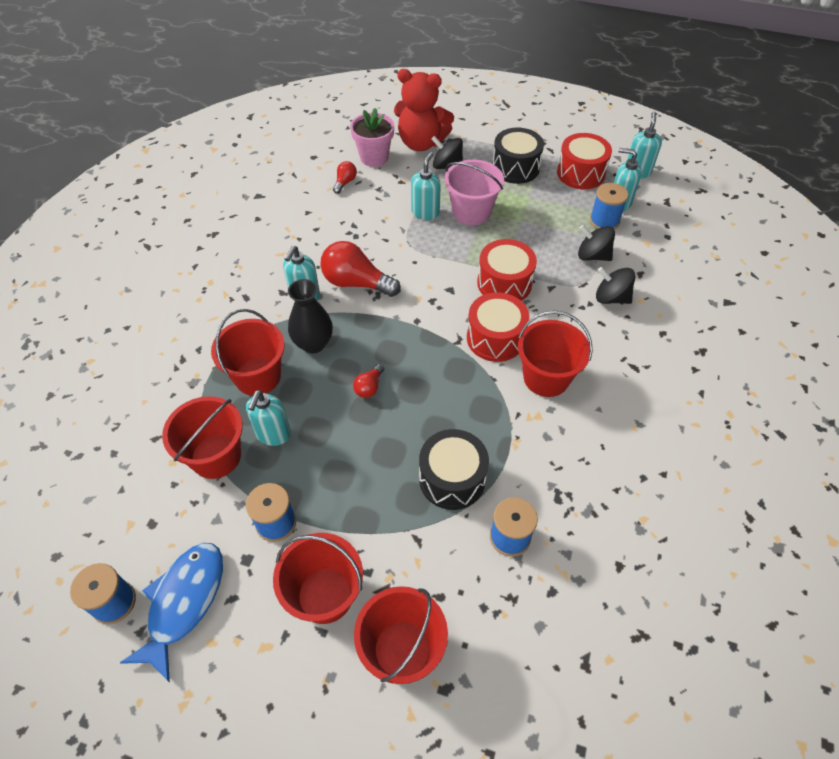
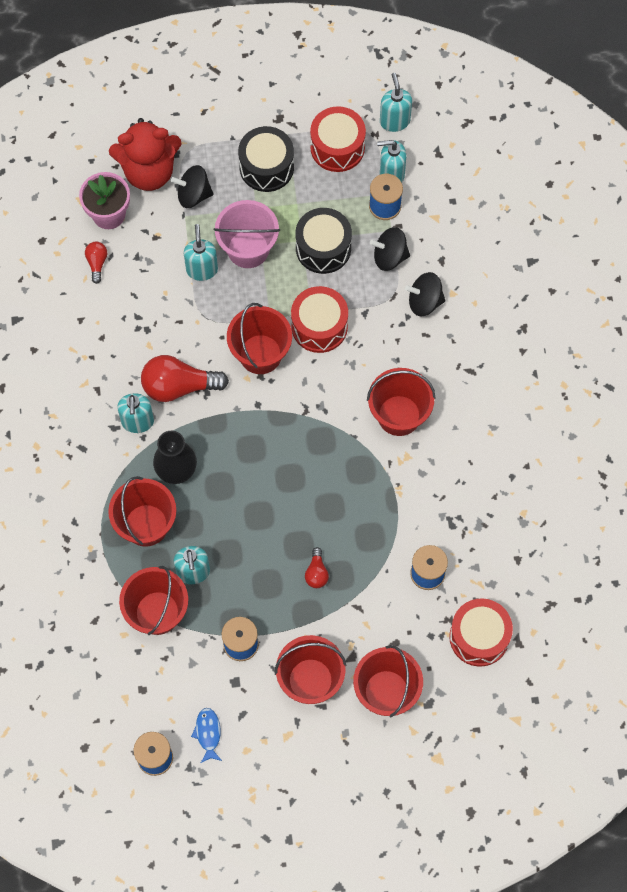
camera: 25 degrees left, 15 degrees up
blue fish [120,543,223,683] -> blue fish [191,708,222,763], size x0.50
red light bulb [353,364,384,398] -> red light bulb moved to [305,547,329,588]
black drum [419,429,489,510] -> black drum moved to [295,208,352,274]
red drum [467,292,529,362] -> red drum moved to [449,599,513,667]
none -> red bucket [227,303,292,374]

